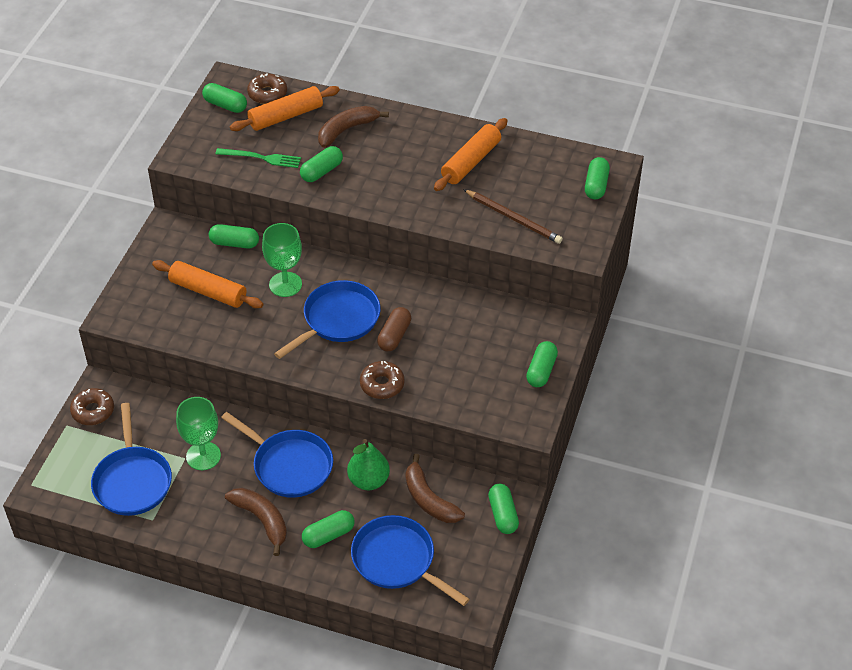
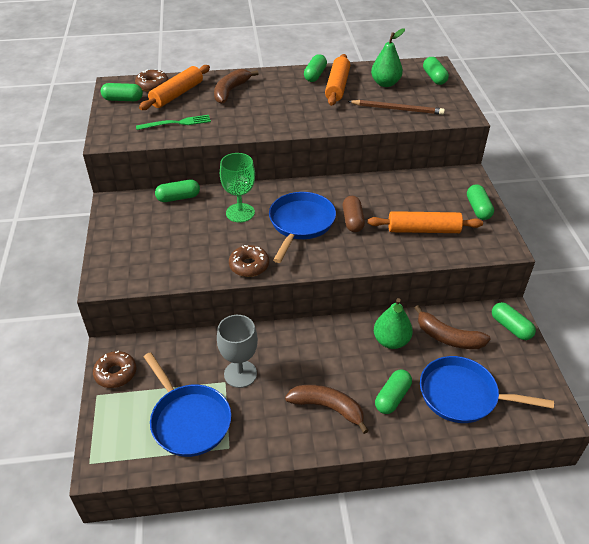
camera: 25 degrees left, 5 degrees down
orange rolling pin [152,260,263,308] -> orange rolling pin moved to [368,211,483,233]
green goblet [176,397,221,470] -> grey goblet [217,315,258,388]
blue pan [221,412,333,498] -> none
green capsule [300,146,343,182] -> green capsule moved to [304,54,327,82]
brown donut [360,361,405,399] -> brown donut moved to [229,245,269,277]
none -> green pear [371,28,405,87]

